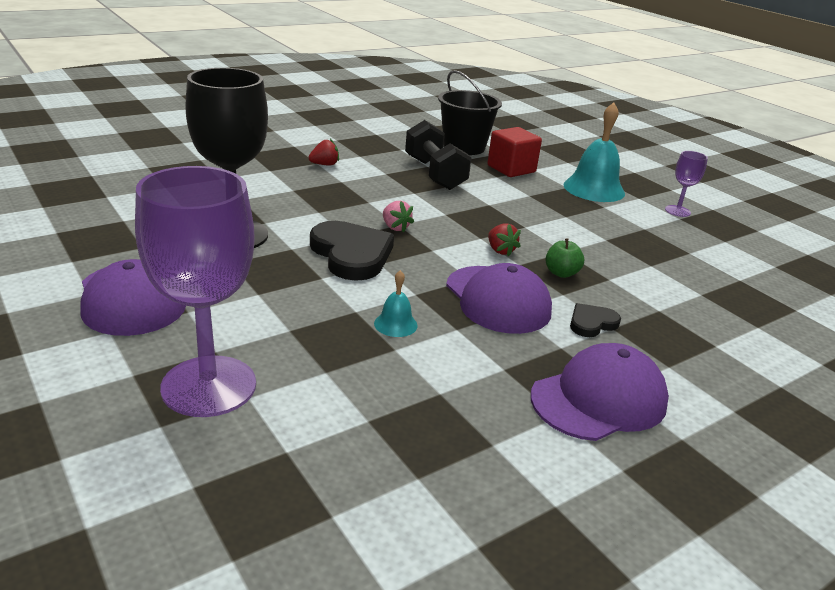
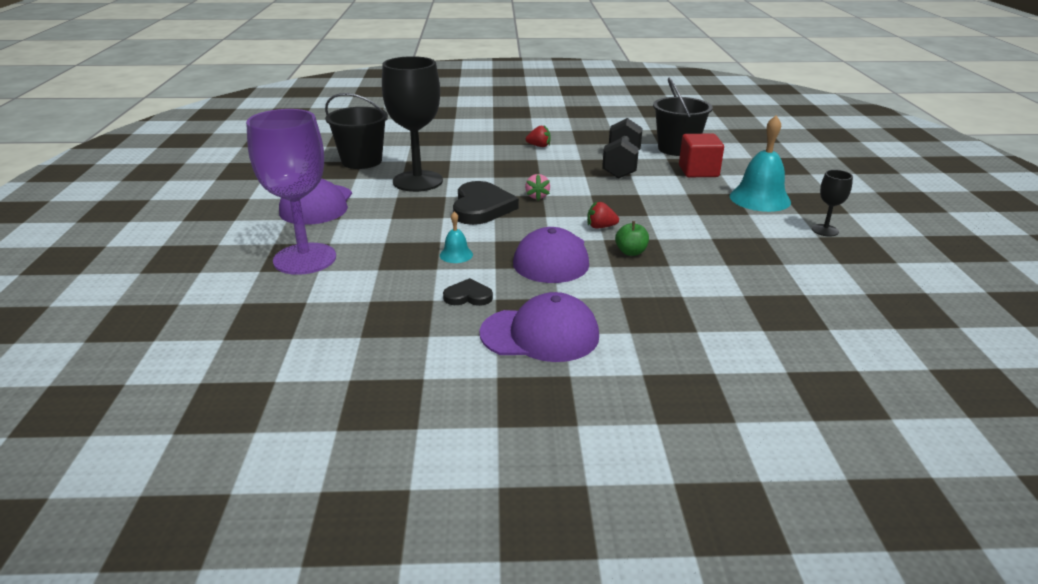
camera: 35 degrees right, 0 degrees up
red strawberry [488,223,521,257] -> red strawberry turned 90 degrees clockwise [587,202,619,228]
black heart [570,303,621,337] -> black heart moved to [443,278,493,306]
purple goblet [665,151,708,217] -> black goblet [812,170,853,237]
none -> black bucket [325,93,388,169]

